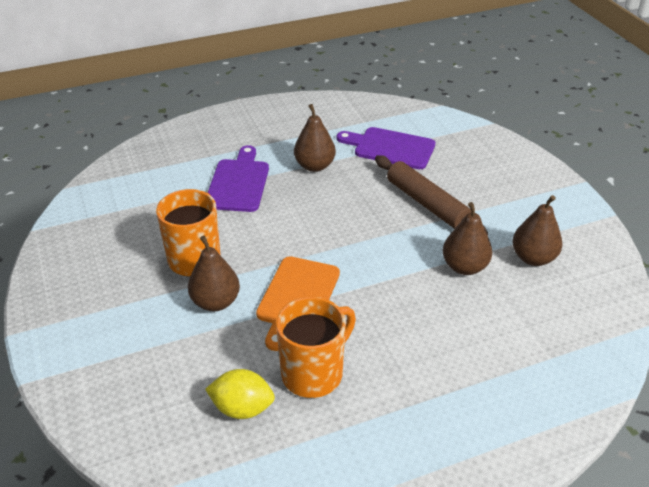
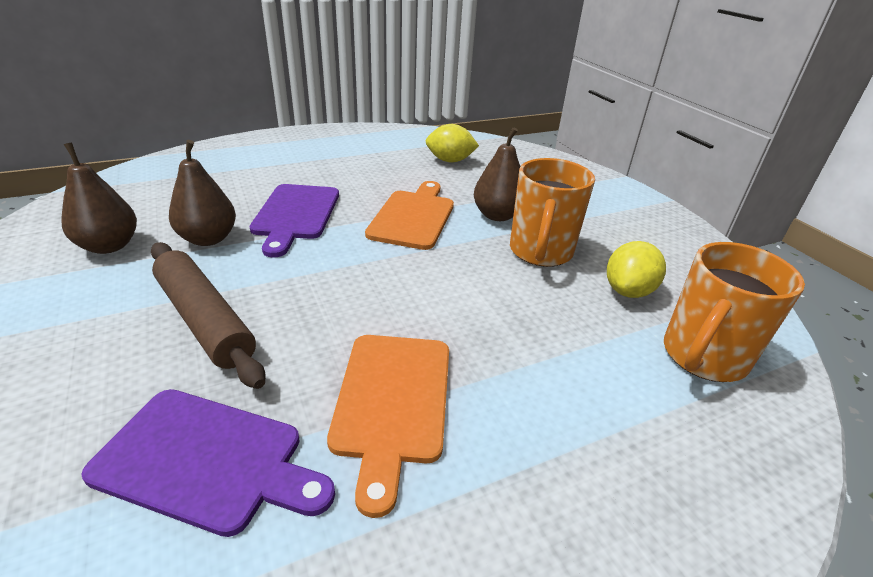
camera: 175 degrees right, 5 degrees down
purple cutting board [208,145,269,212] -> purple cutting board moved to [250,184,339,257]
orange mug [276,297,356,398] -> orange mug moved to [664,242,805,382]
brown pear [294,104,336,172] -> orange cutting board [327,335,449,518]
none -> yellow lemon [607,241,666,298]

